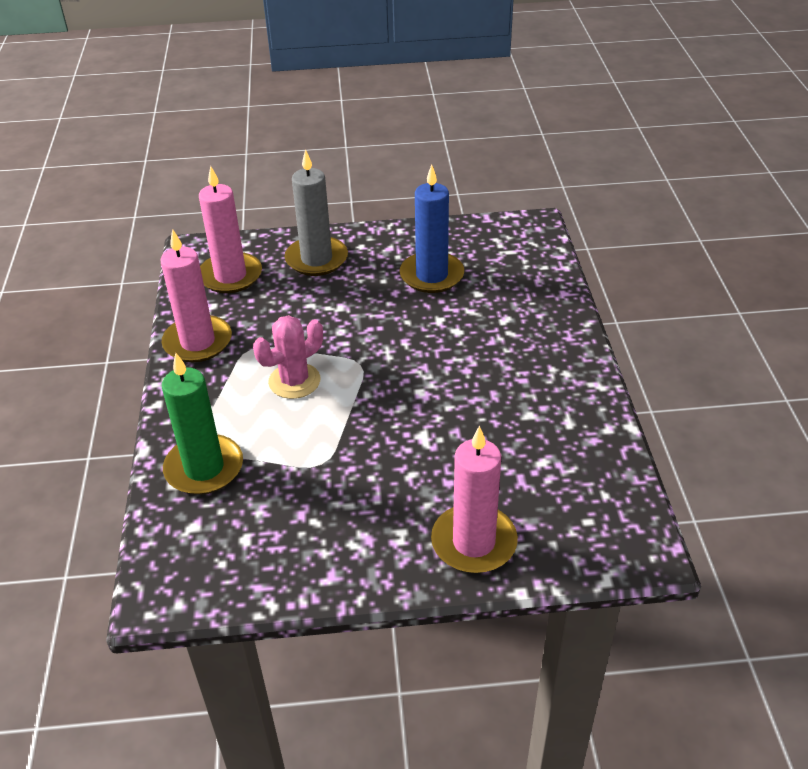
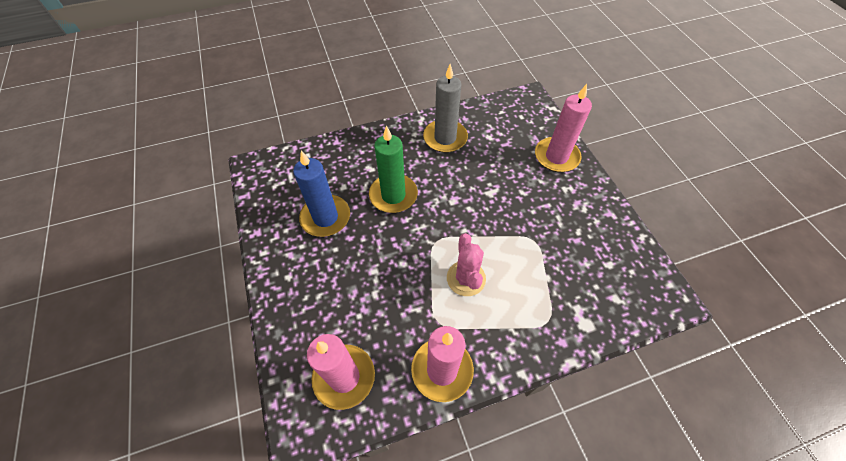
camera: 105 degrees left, 15 degrees up
green candle [162,353,243,495] -> green candle moved to [369,126,418,213]
pink cactus [253,315,323,399] -> pink cactus turned 45 degrees clockwise [447,233,486,296]
grey candle [285,149,348,276] -> grey candle moved to [423,64,468,153]

